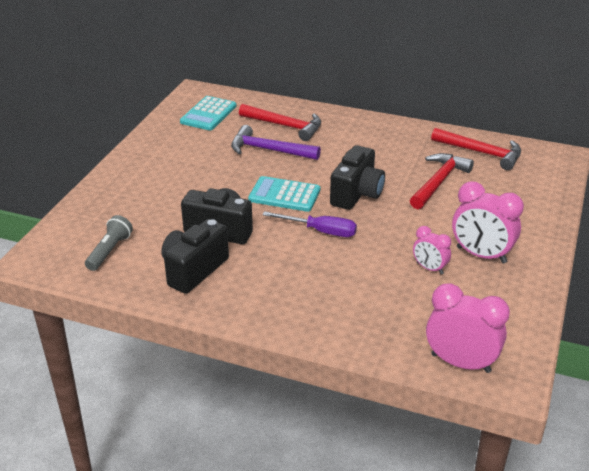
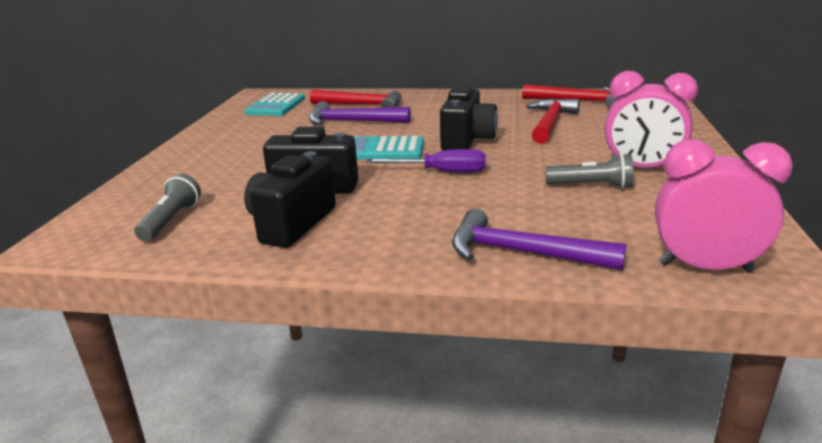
camera: 10 degrees left, 10 degrees down
pink clock [413,226,451,274] -> grey flashlight [545,153,634,189]
none -> purple hammer [452,209,626,270]

